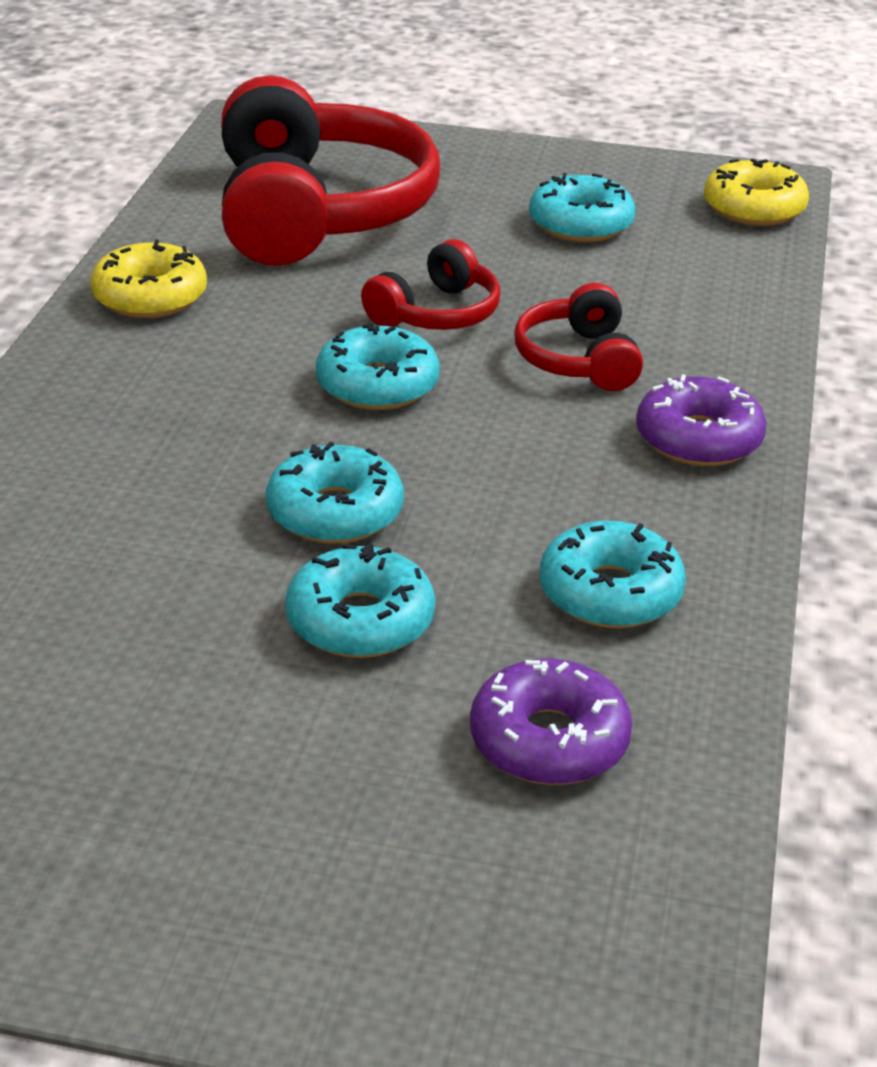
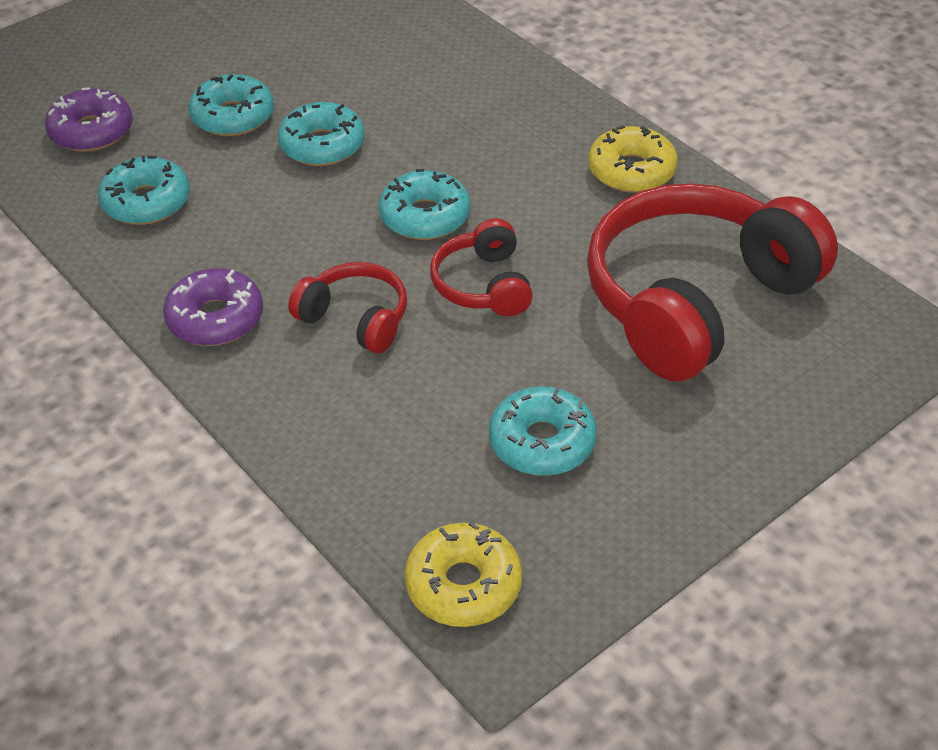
camera: 130 degrees right, 10 degrees up
red headphones [221,75,440,266] -> red headphones turned 105 degrees clockwise [587,183,838,381]

